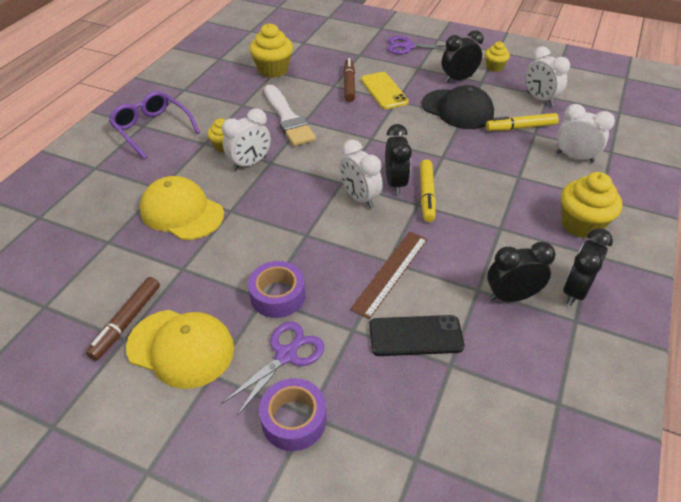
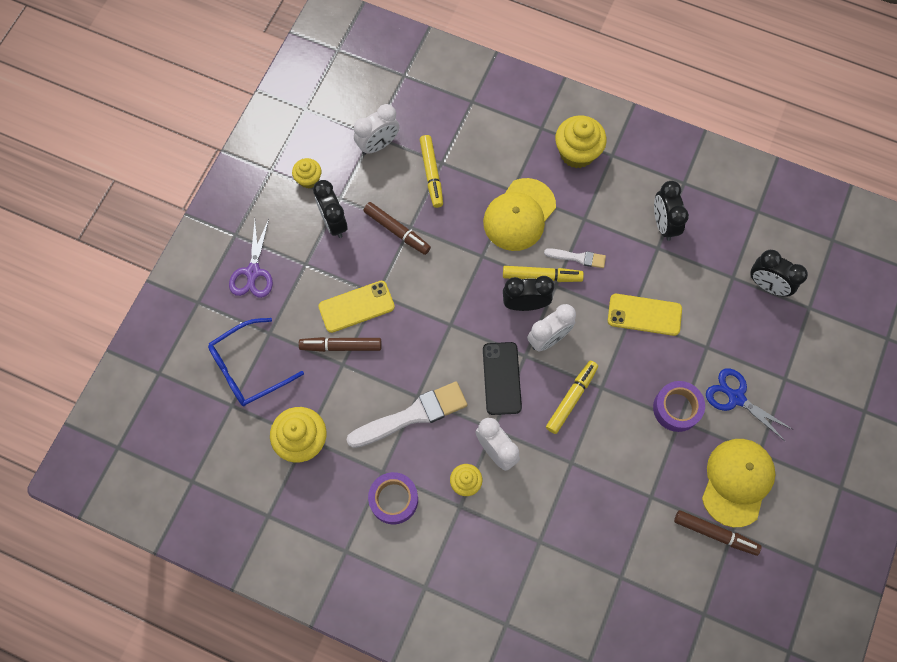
camera: 90 degrees left, 25 degrees up
purple glasses [109,91,200,159] -> none
yellow cap [140,176,224,240] -> yellow cap moved to [483,178,556,251]
purple scissors [222,321,324,416] -> blue scissors [706,368,793,441]
purple tape [259,378,326,451] -> purple tape moved to [368,472,418,524]
brown ruler [350,231,428,319] -> yellow phone [608,294,682,336]
black phone [369,315,464,356] -> black phone moved to [483,342,522,415]
black cap [422,85,494,129] -> brown marker [363,202,431,255]
white clock [557,104,615,163] -> none
black clock [563,228,613,306] -> black clock moved to [750,250,808,297]
none -> blue glasses [208,318,304,406]
none -> white brush [544,248,606,268]
none -> yellow marker [546,361,598,434]

